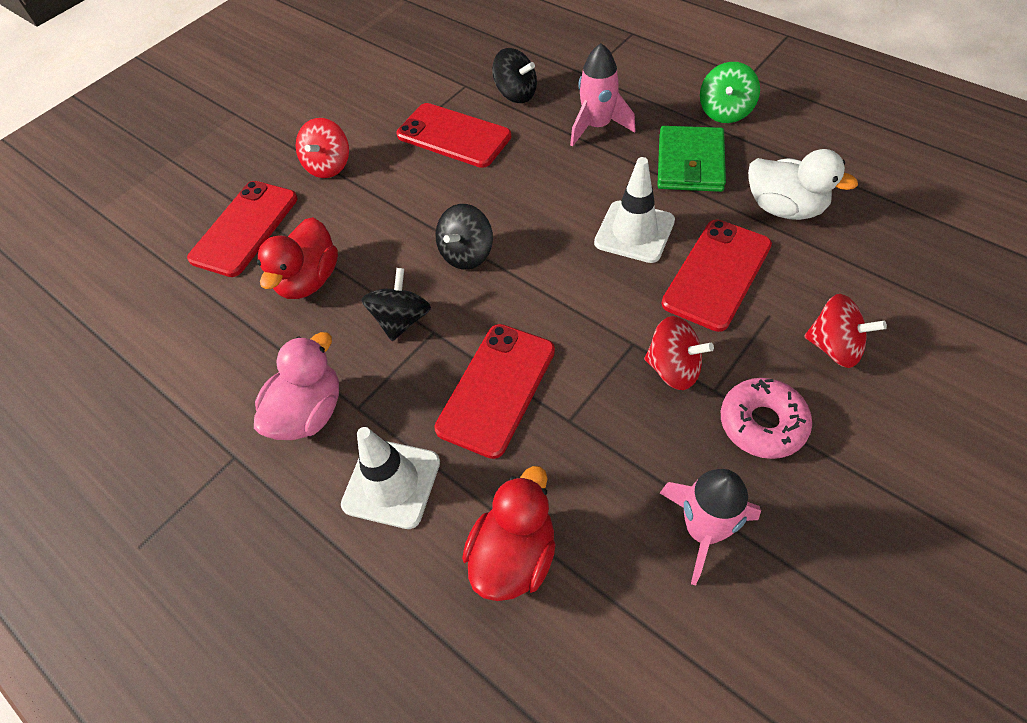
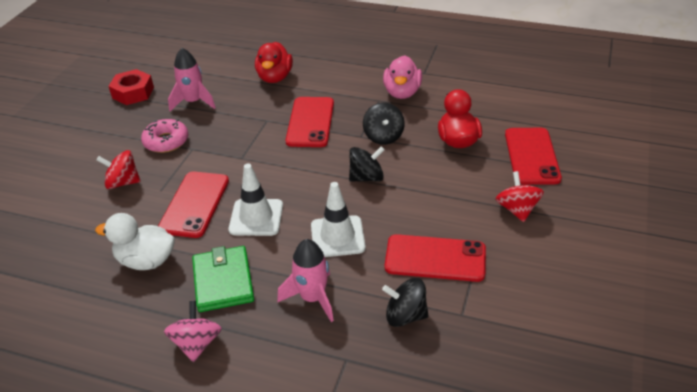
camera: 155 degrees right, 15 degrees down
white traffic cone [341,427,440,529] -> white traffic cone moved to [311,182,366,257]
black spinning top [436,204,493,270] -> black spinning top turned 60 degrees clockwise [349,146,385,182]
red spinning top [644,316,714,390] -> none
green spinning top [700,62,760,123] -> pink spinning top [164,301,222,362]
none -> red nut [109,69,154,105]

